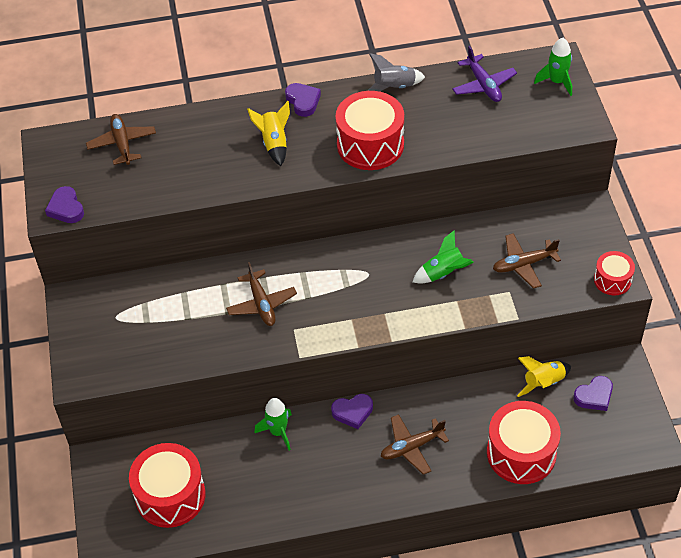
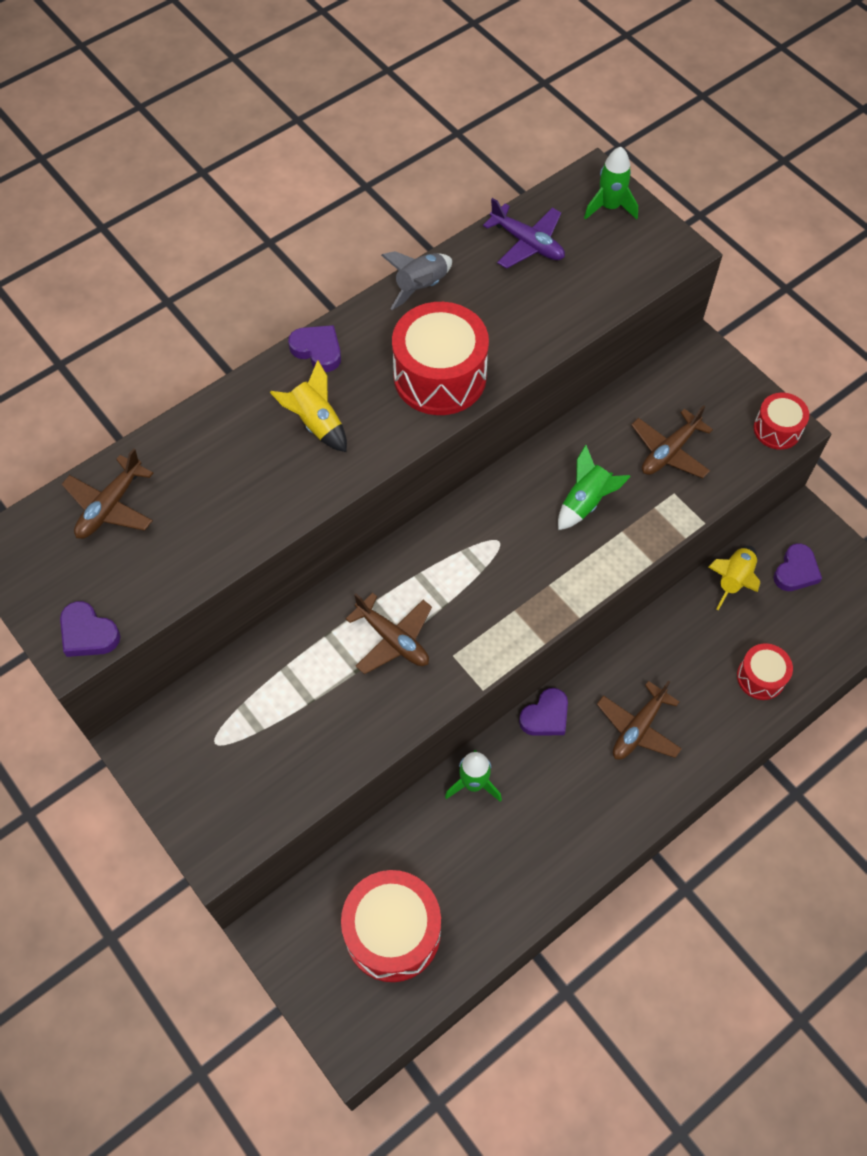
camera: 30 degrees left, 10 degrees up
brown plane [86,114,156,165] -> brown plane turned 105 degrees counterclockwise [62,448,153,539]
red drum [487,401,561,484] -> red drum [737,643,793,700], size x0.55

